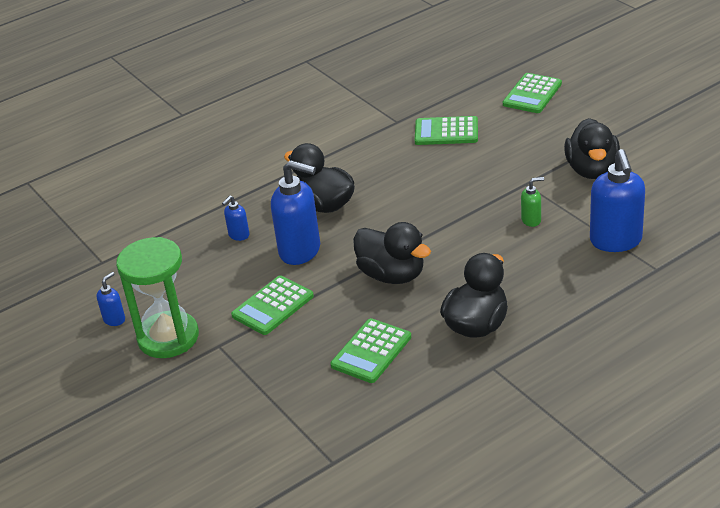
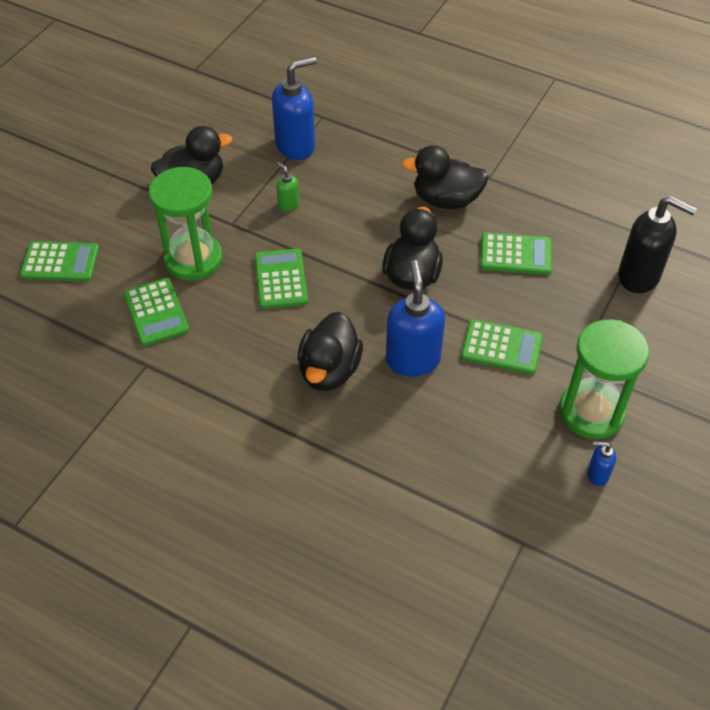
camera: 120 degrees left, 15 degrees up
blue soap dispenser [222,196,250,241] -> none
none -> green hourglass [149,167,223,281]
none -> green calculator [255,248,308,309]
none -> black soap dispenser [618,196,697,293]

